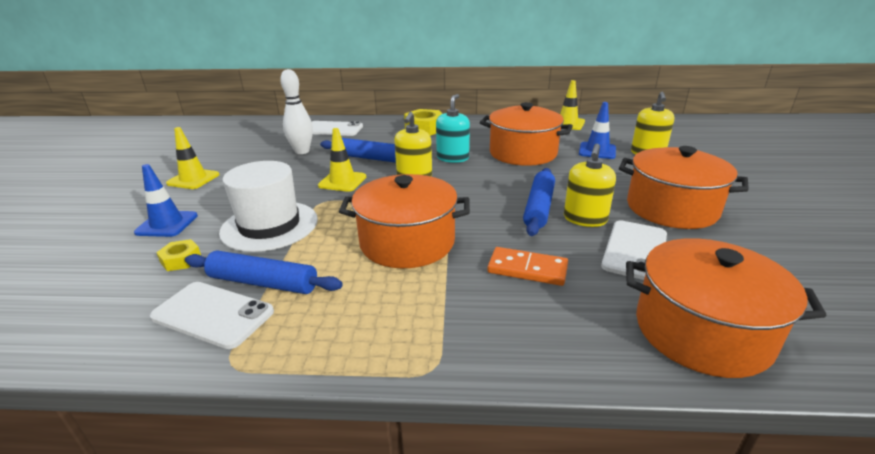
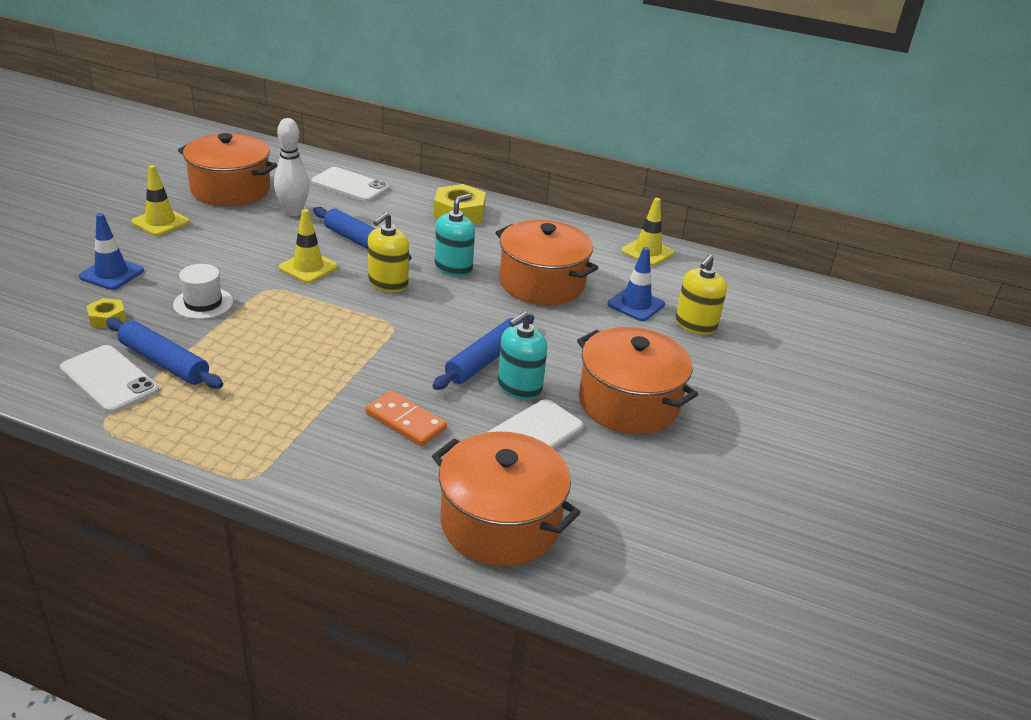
camera: 15 degrees right, 5 degrees up
white hat [219,161,318,252] -> white hat [173,264,233,319], size x0.58
orange pot [339,174,470,268] -> orange pot moved to [178,133,277,206]
yellow soap dispenser [564,144,616,227] -> turquoise soap dispenser [498,311,547,400]

